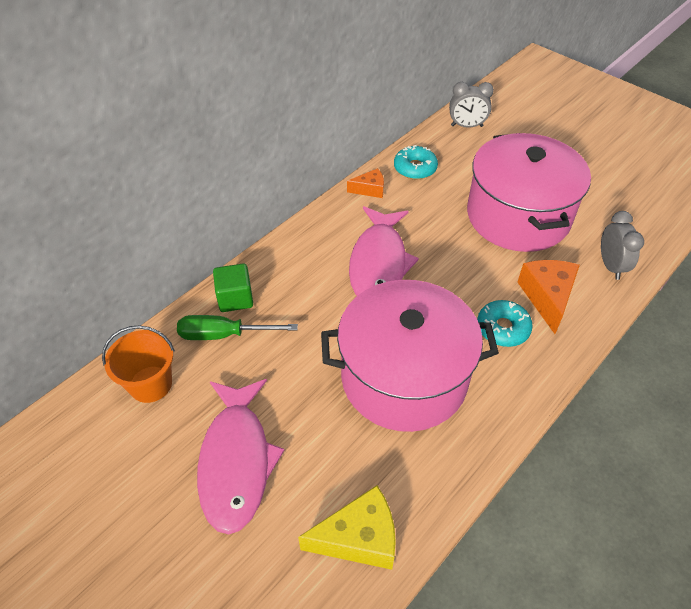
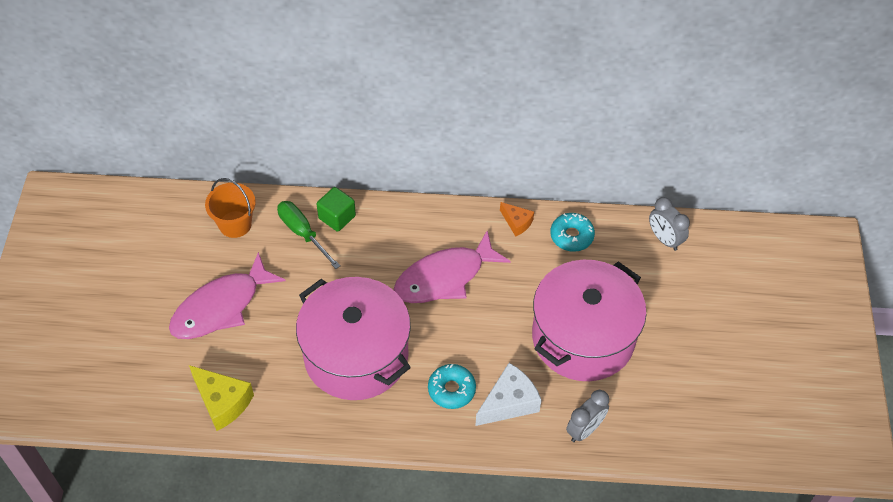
camera: 50 degrees right, 5 degrees up
orange cheese [518,260,580,334] -> white cheese [475,363,542,426]

